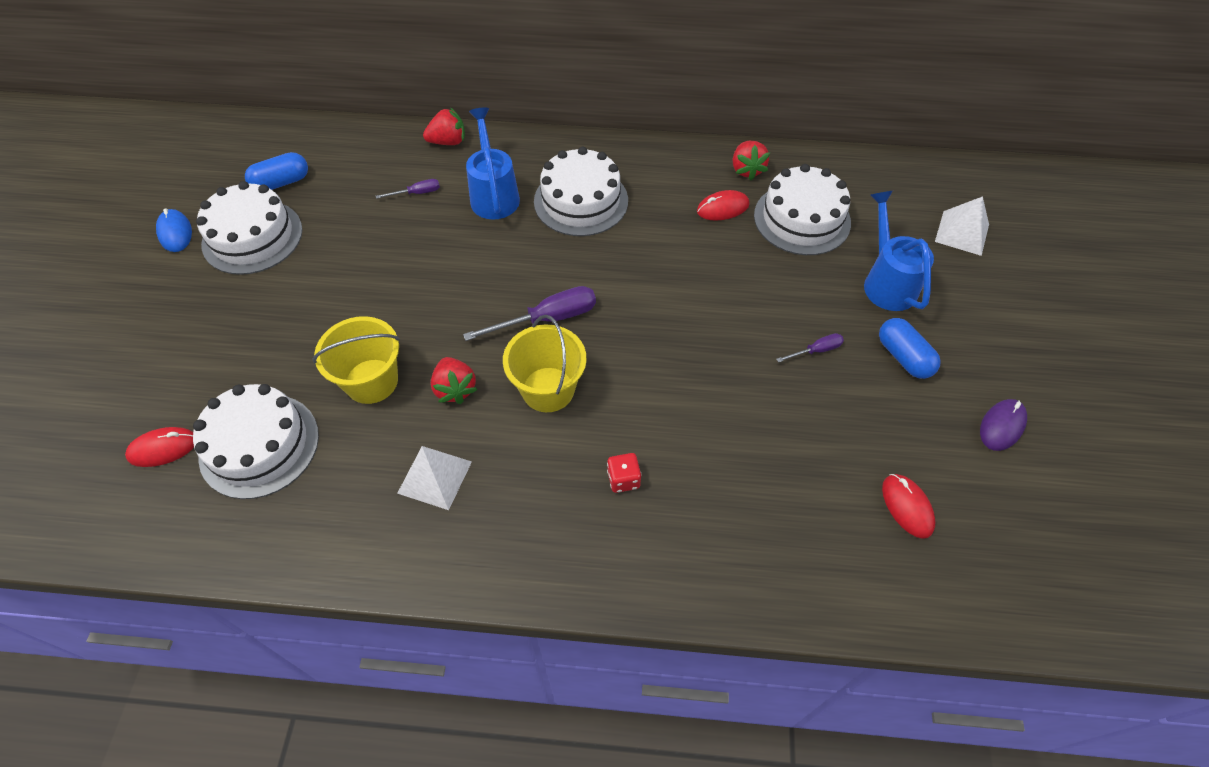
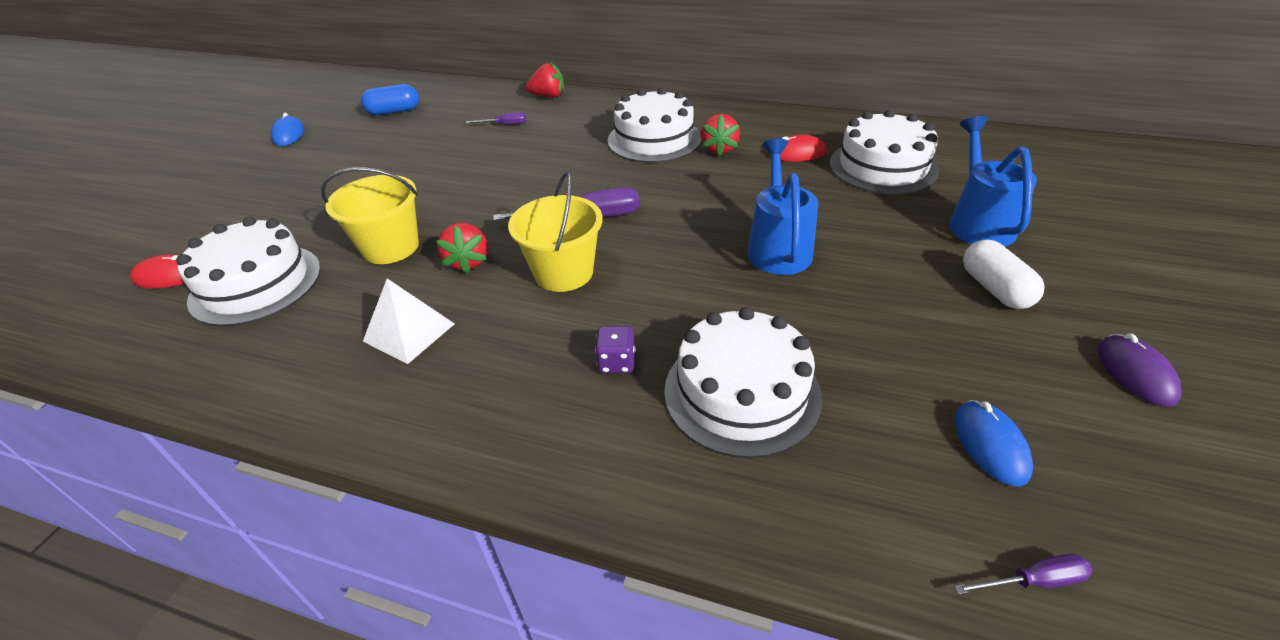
camera: 15 degrees right, 15 degrees down
white cake [196,181,303,275] -> white cake moved to [664,307,822,458]
blue watering can [466,108,520,219] -> blue watering can moved to [748,139,818,275]
red dice [607,453,642,493] -> purple dice [595,326,635,373]
red strawberry [733,141,770,180] -> red strawberry moved to [701,114,740,157]
purple screwdriver [776,333,844,363] -> purple screwdriver moved to [954,554,1092,594]
blue capsule [879,318,941,379] -> white capsule [963,240,1045,309]
red mouse [882,474,936,539] -> blue mouse [955,400,1033,487]
white pyramid [935,196,989,256] -> none
purple mouse [980,399,1027,451] -> purple mouse turned 60 degrees counterclockwise [1098,334,1182,407]

